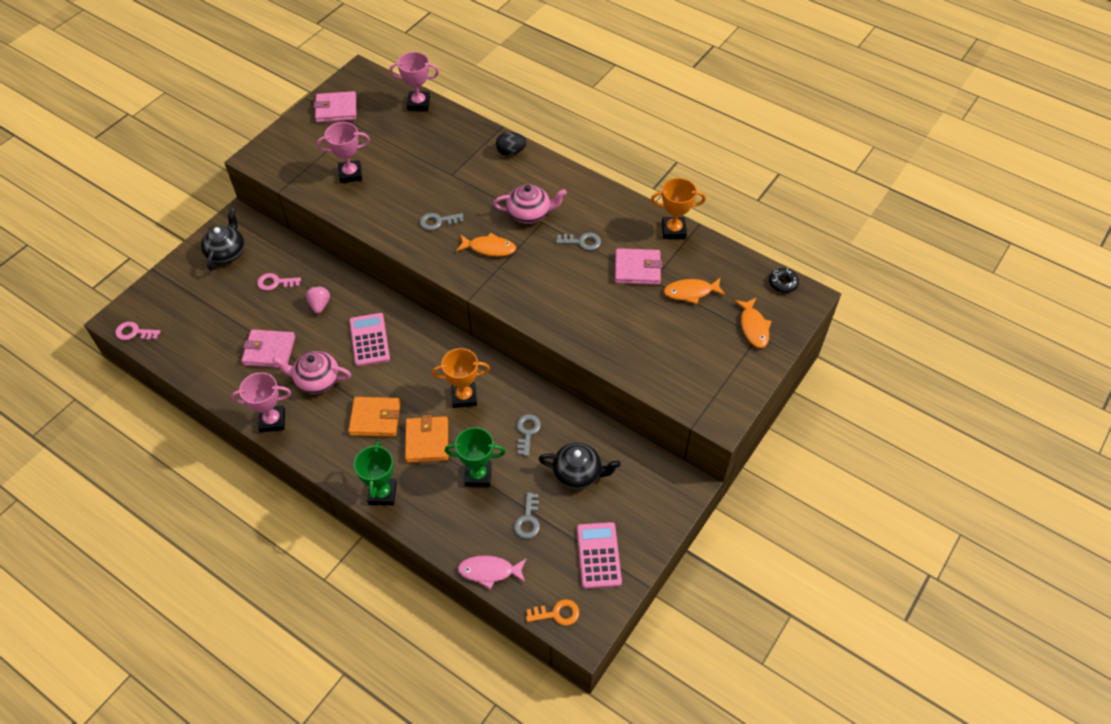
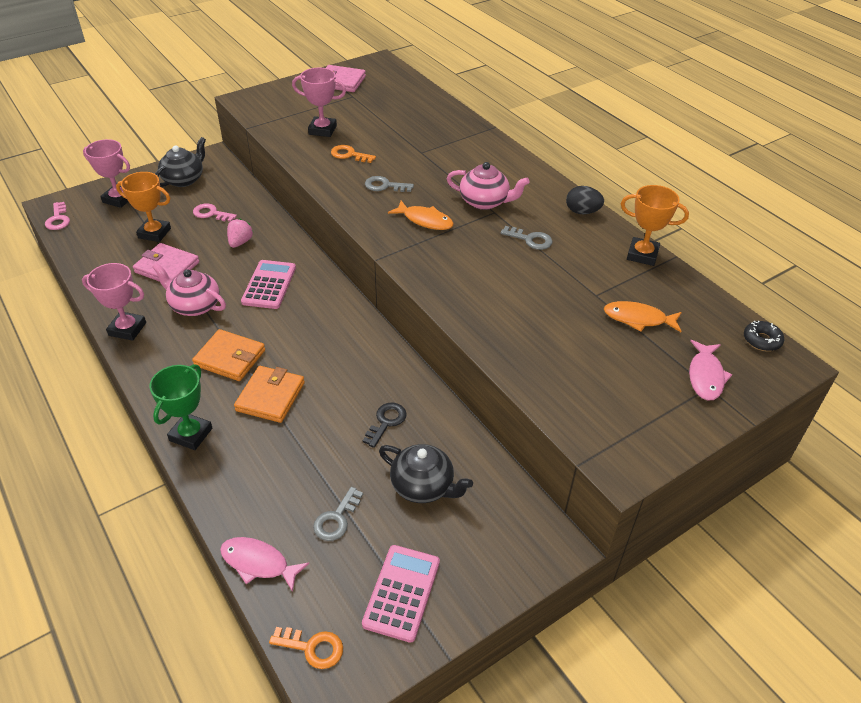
camera: 20 degrees right, 10 degrees down
pink key [115,321,161,340] -> pink key turned 135 degrees counterclockwise [45,202,70,230]
pink trophy [389,52,439,111] -> pink trophy moved to [83,139,130,208]
orange trophy [432,348,490,408] -> orange trophy moved to [116,172,171,242]
green trophy [445,427,506,487] -> none
black egg [496,132,527,156] -> black egg moved to [566,186,604,214]
grey key [517,414,541,456] -> black key [363,402,407,448]
pink wallet [615,248,662,285] -> none
orange fish [734,298,772,348] -> pink fish [689,340,732,401]
none -> orange key [331,145,376,163]

